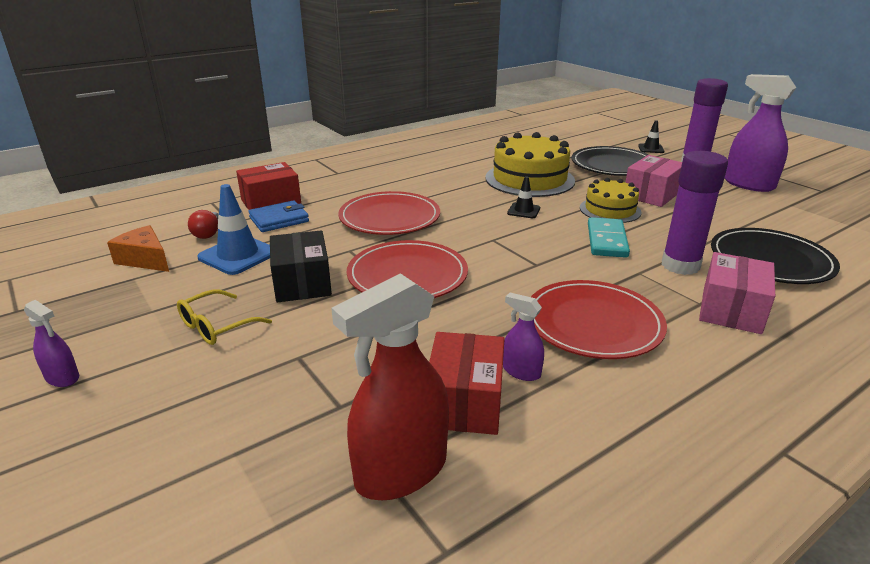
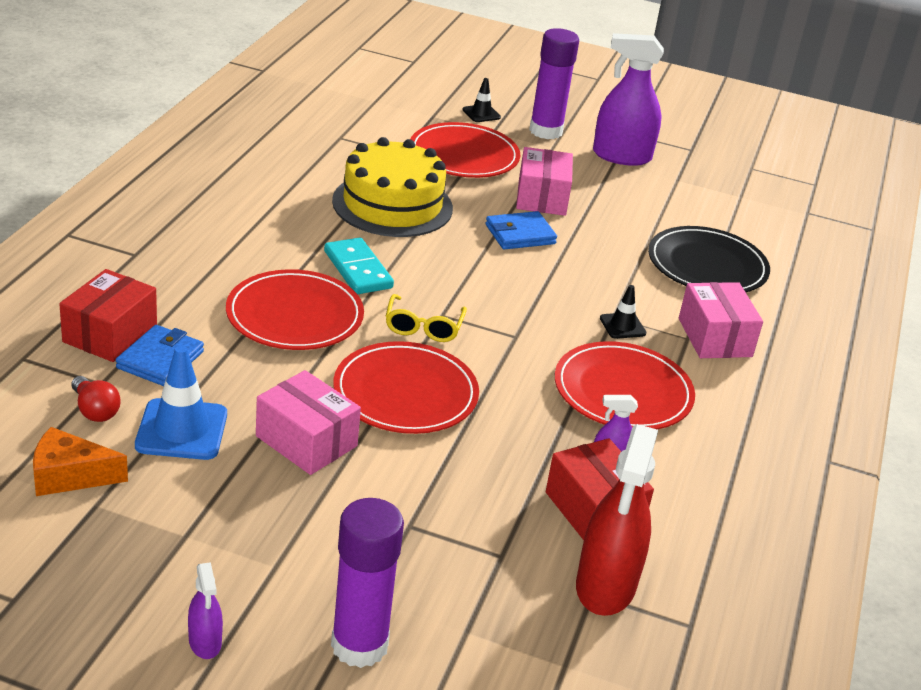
camera: 40 degrees left, 5 degrees up
purple spray bottle [24,300,79,387] -> purple spray bottle turned 75 degrees clockwise [188,563,223,659]
yellow glasses [177,290,272,345] -> yellow glasses moved to [386,294,467,342]
black box [270,230,332,302] -> pink box [256,370,361,475]
black traffic cone [507,176,540,218] -> black traffic cone moved to [600,285,647,339]
black plate [571,146,649,176] -> red plate [411,122,520,178]
yellow cake [580,178,642,223] -> blue wallet [486,211,557,250]
turquoise domino [588,217,630,258] -> turquoise domino moved to [324,237,394,294]
purple glue stick [661,151,728,275] -> purple glue stick moved to [331,498,404,668]

